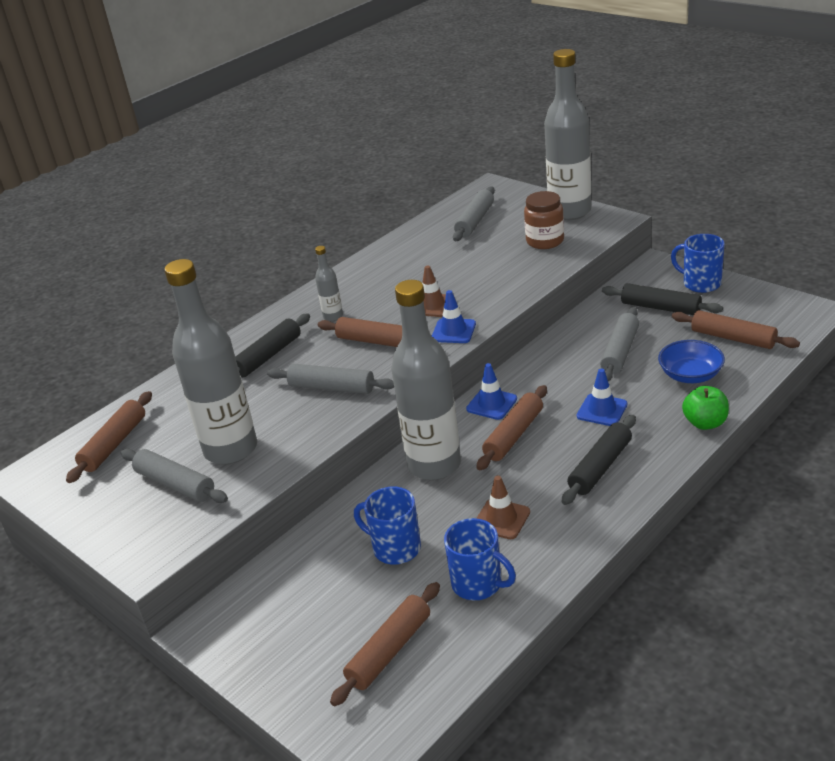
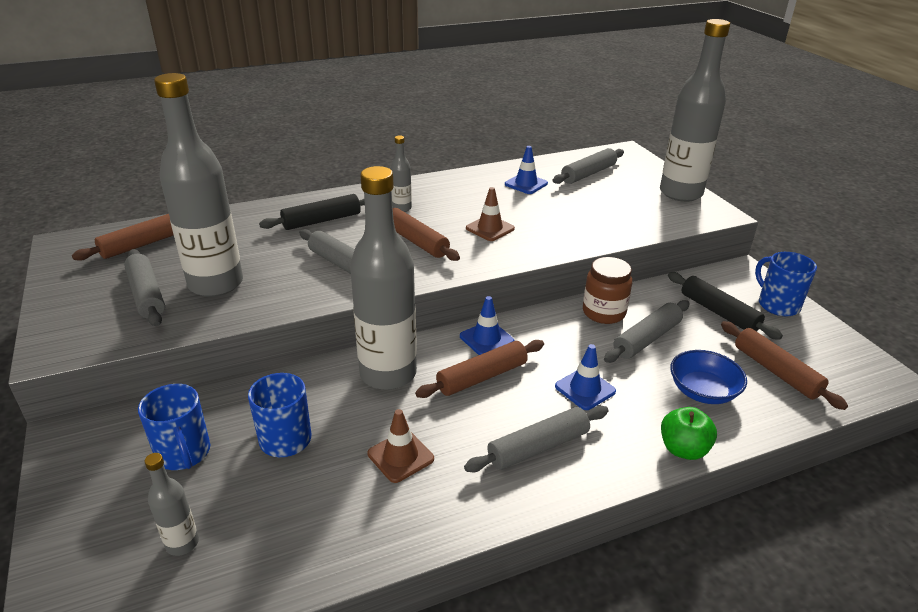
camera: 20 degrees right, 0 degrees up
brown rolling pin [330,582,440,706] -> grey bottle [145,453,199,556]
blue traffic cone [432,290,476,343] -> blue traffic cone moved to [505,146,548,194]
blue mug [444,518,516,600] -> blue mug moved to [138,384,210,470]
brown jar [524,191,564,249] -> brown jar moved to [583,257,632,324]
black rolling pin [562,415,636,505] -> grey rolling pin [464,406,609,472]

